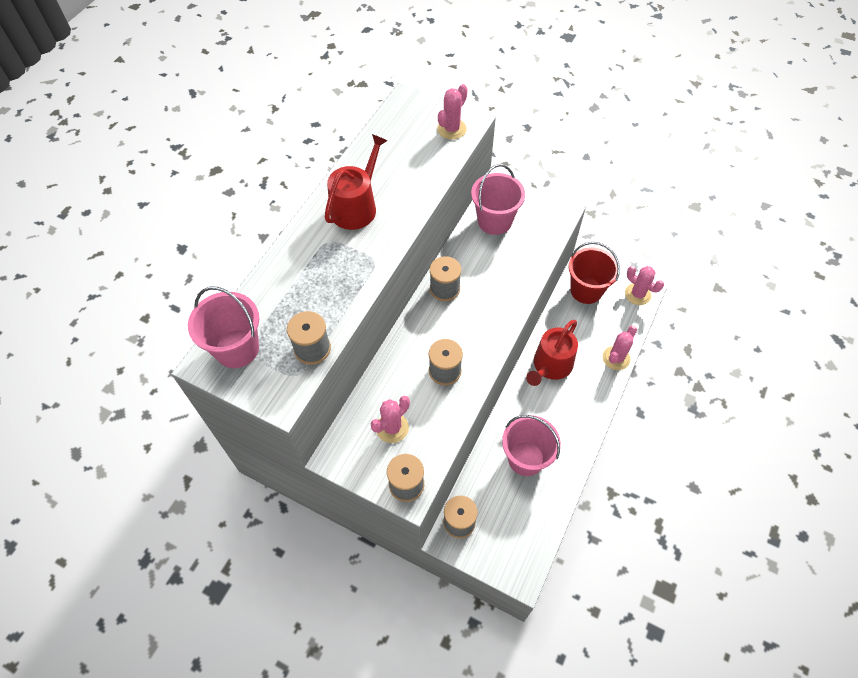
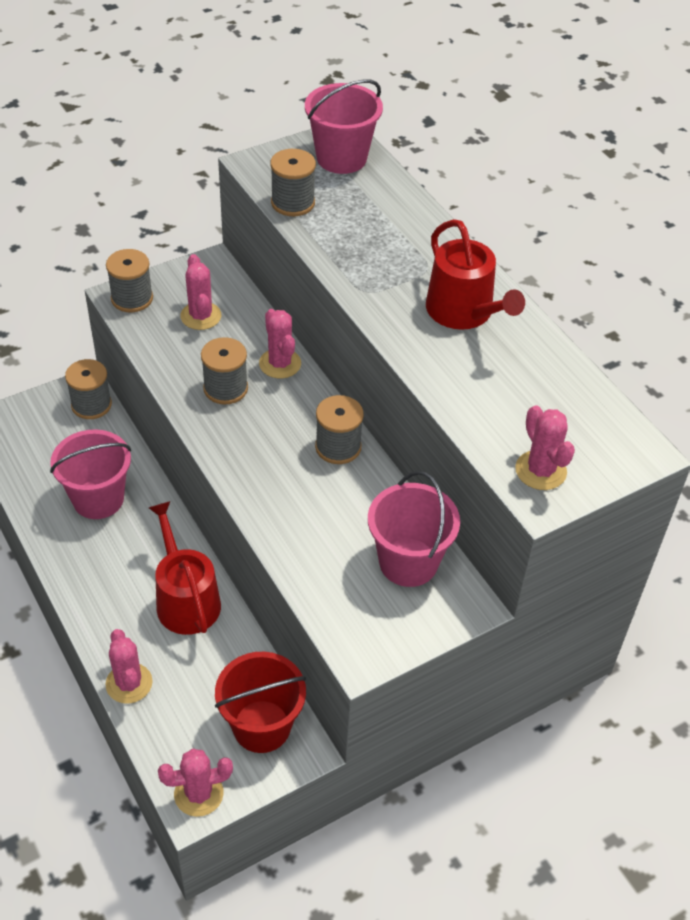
camera: 120 degrees right, 10 degrees down
none -> pink cactus [259,309,301,379]

